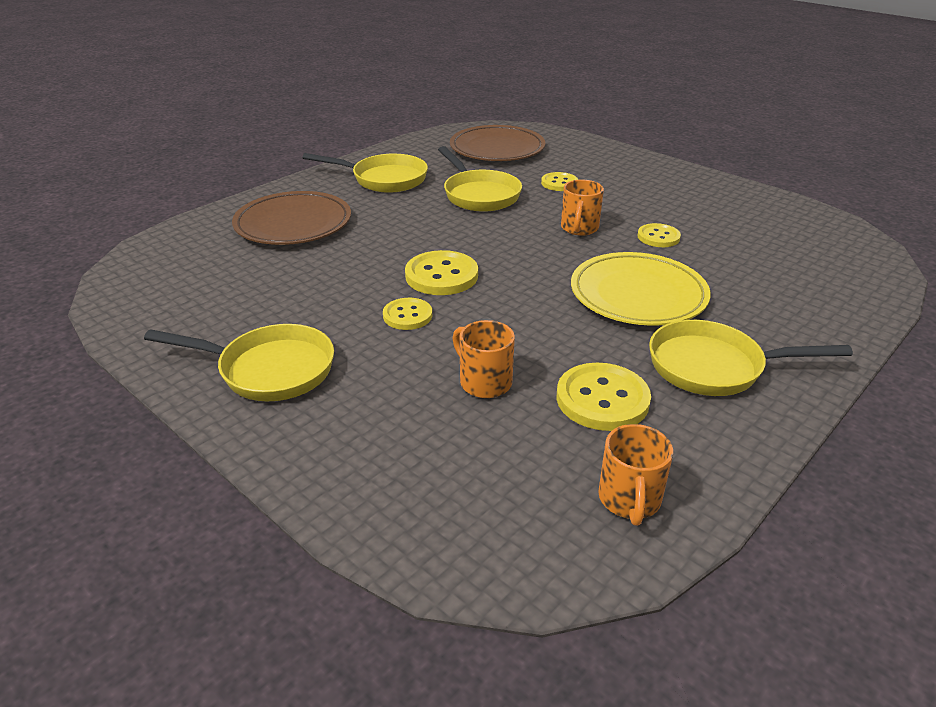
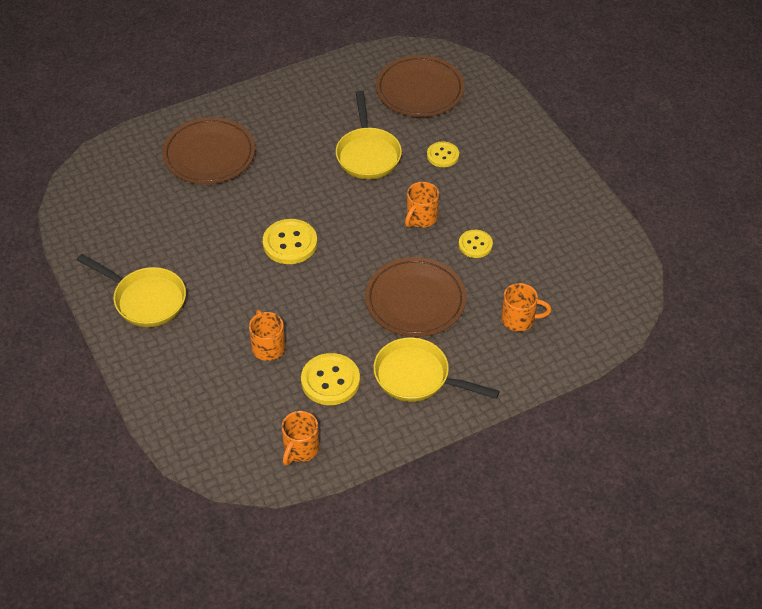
camera: 20 degrees right, 15 degrees up
yellow pan [302,153,428,193] -> none
yellow button [383,298,432,330] -> none
yellow plate [571,252,711,326] -> brown plate [365,257,466,337]
none -> orange mug [501,283,551,331]

